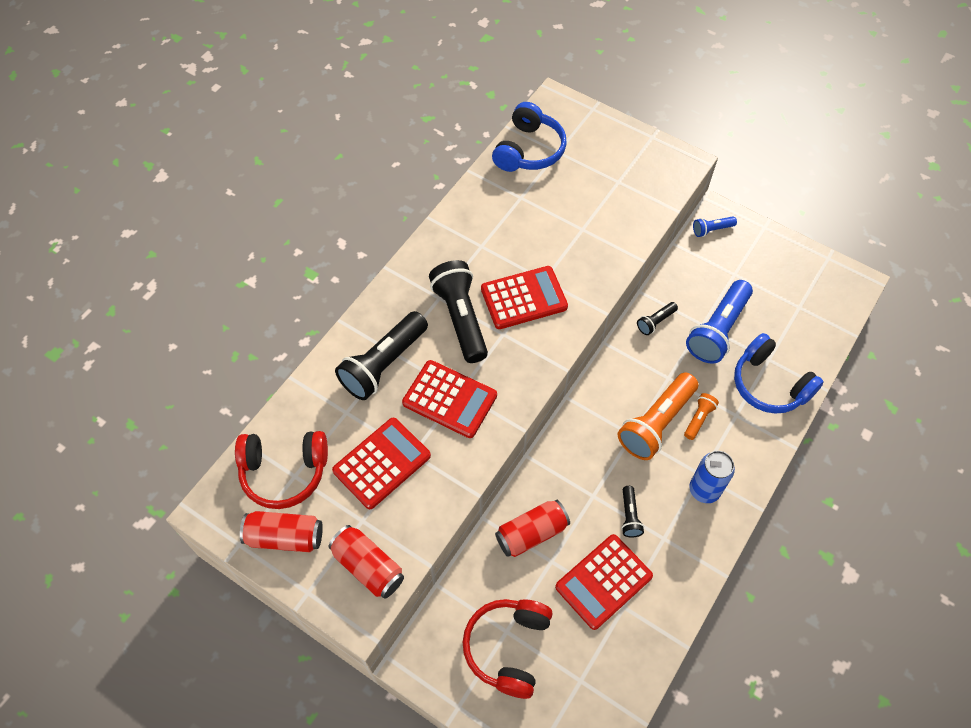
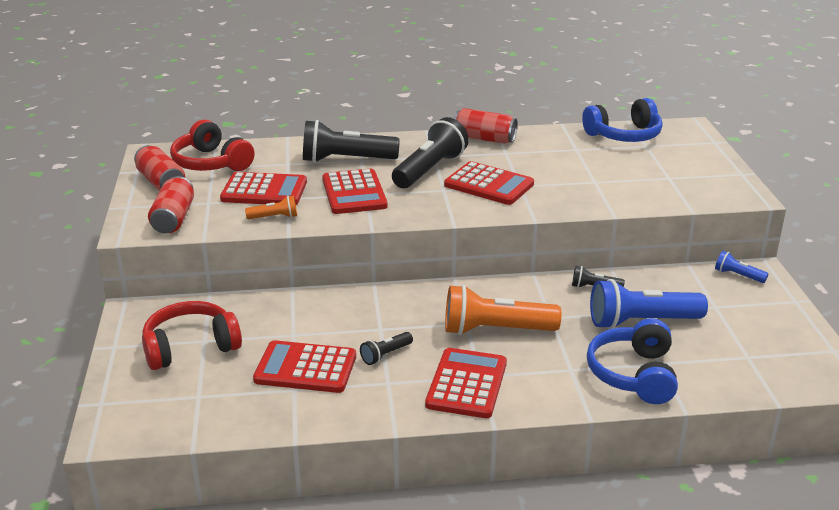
camera: 50 degrees right, 30 degrees down
red can [495,499,570,557] -> red can moved to [454,108,518,144]
orange flashlight [684,393,719,440] -> orange flashlight moved to [245,196,297,219]
blue can [689,451,735,503] -> red calculator [425,348,507,418]

